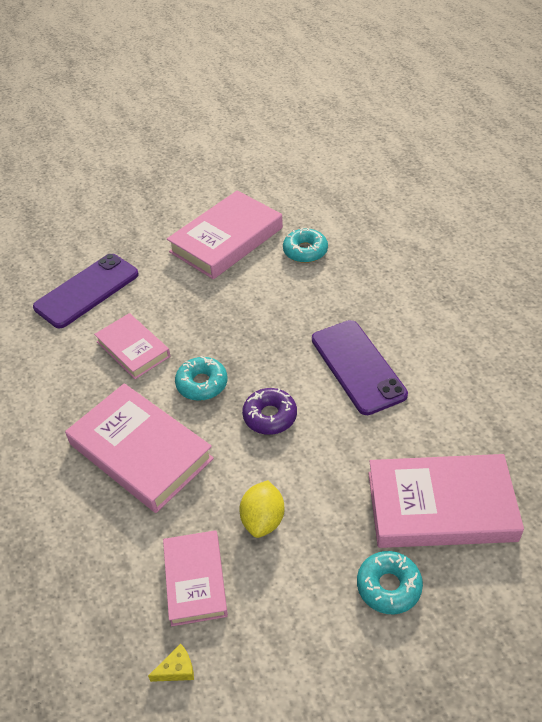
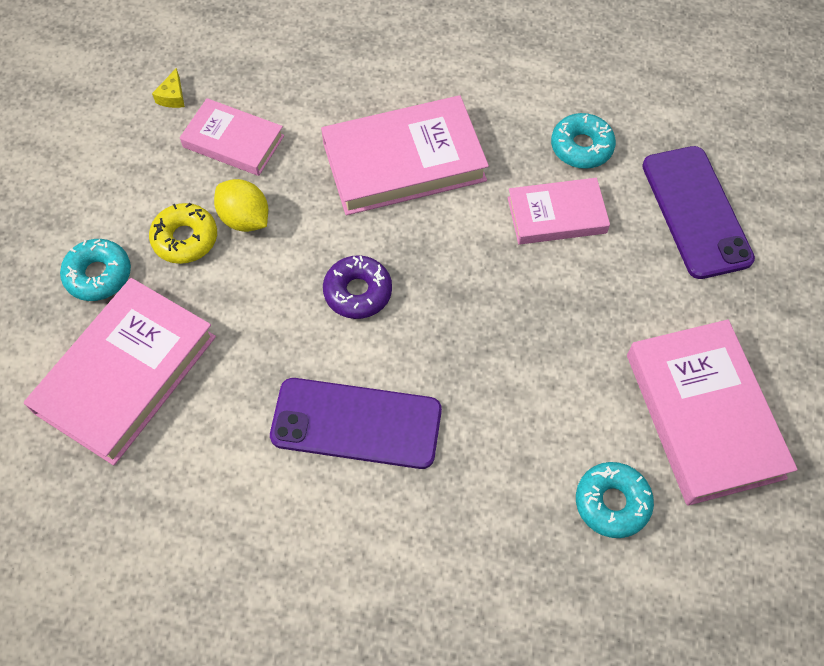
camera: 120 degrees right, 15 degrees up
turquoise donut [175,356,227,401] -> turquoise donut moved to [551,113,616,169]
none -> yellow donut [149,203,217,264]

